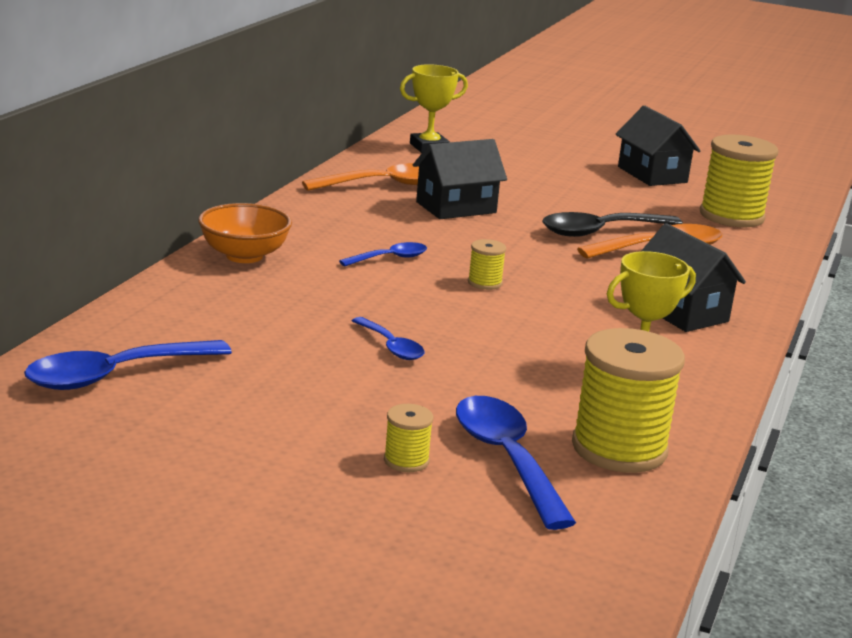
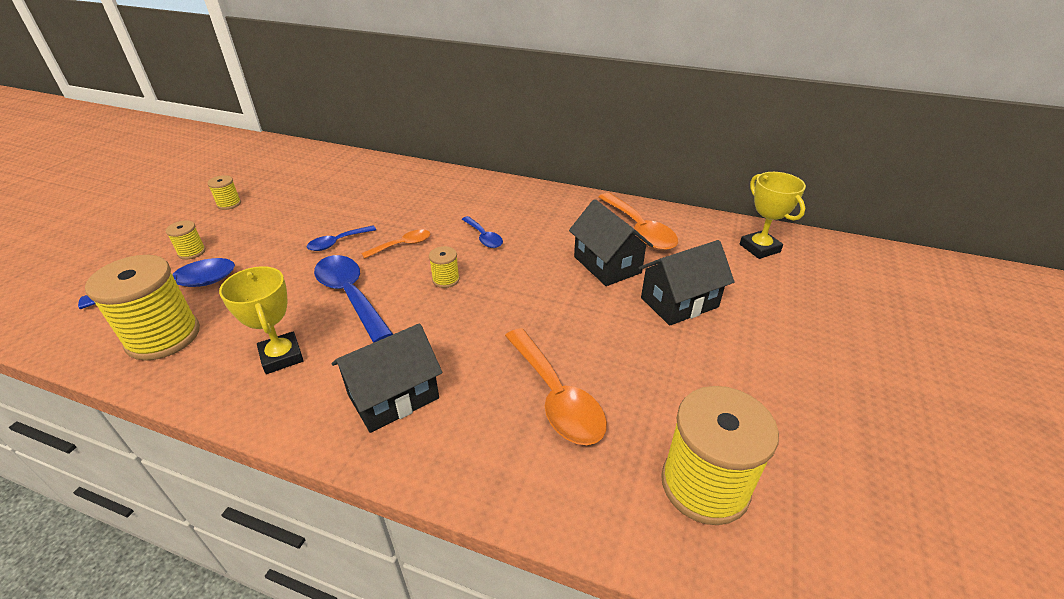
camera: 90 degrees right, 15 degrees up
blue spoon [24,340,232,390] -> blue spoon moved to [314,255,393,343]
orange bowl [198,203,292,263] -> none
black spoon [542,212,683,237] -> none
black house [616,106,701,186] -> black house moved to [639,240,735,326]
none -> yellow spool [207,175,241,210]
none -> orange spoon [361,230,430,259]

